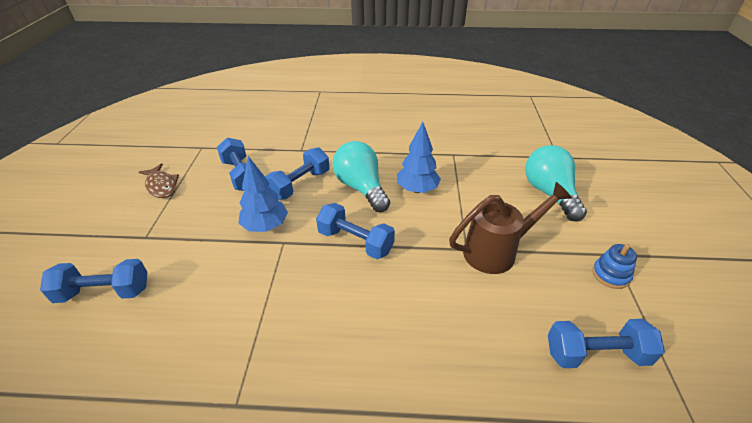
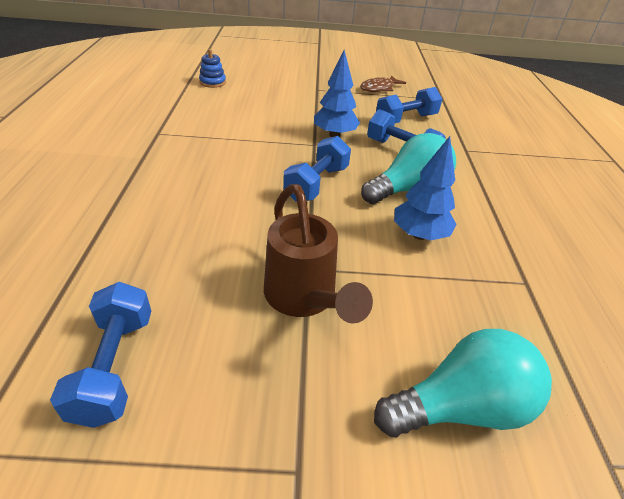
camera: 85 degrees right, 0 degrees up
blue dumbbell [40,259,147,303] -> none
blue stacking toy [592,244,637,289] -> blue stacking toy moved to [199,49,226,88]

